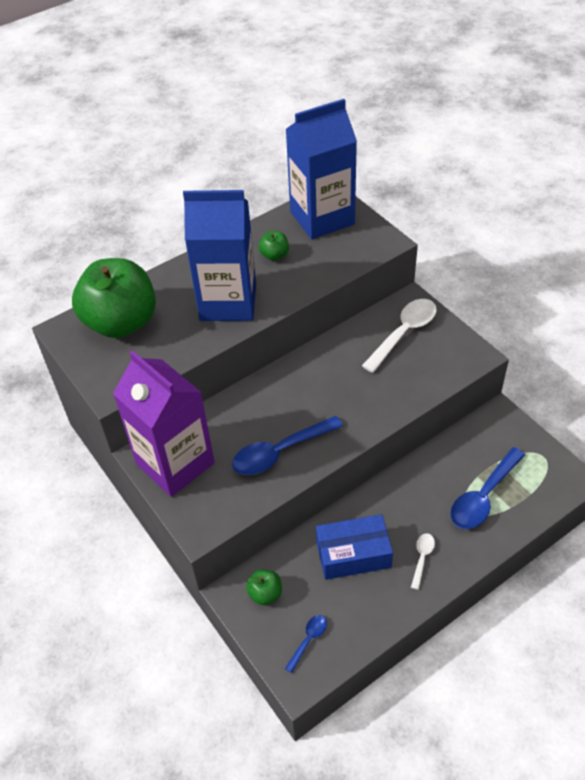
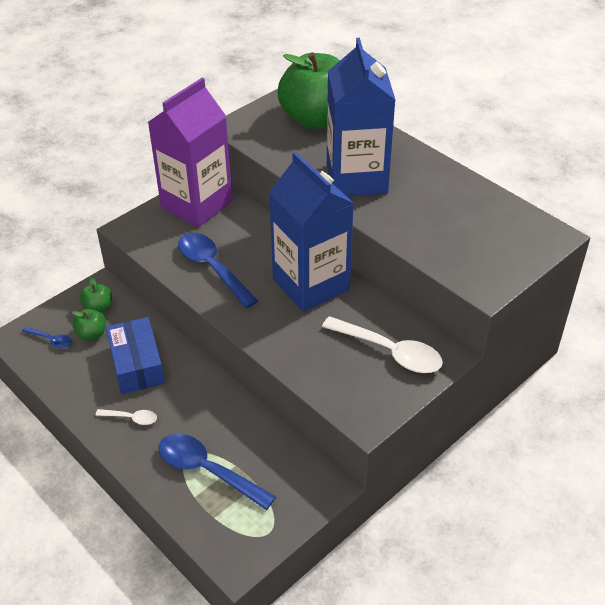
camera: 80 degrees right, 5 degrees down
green apple [259,231,289,261] -> green apple moved to [72,309,106,341]
blue carton [286,99,357,239] -> blue carton moved to [269,152,354,312]

